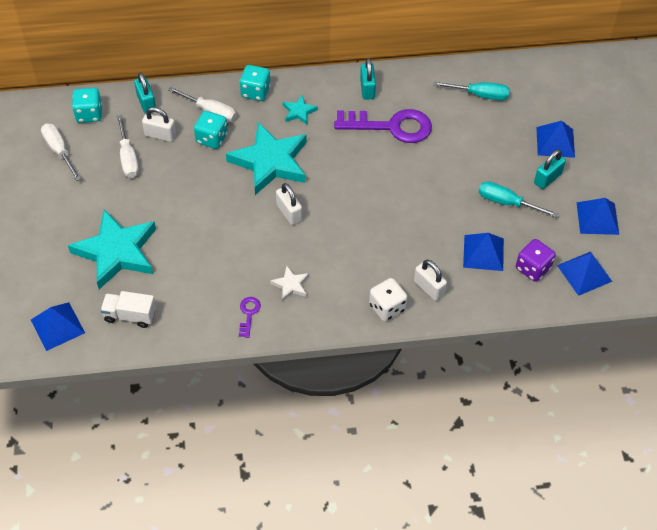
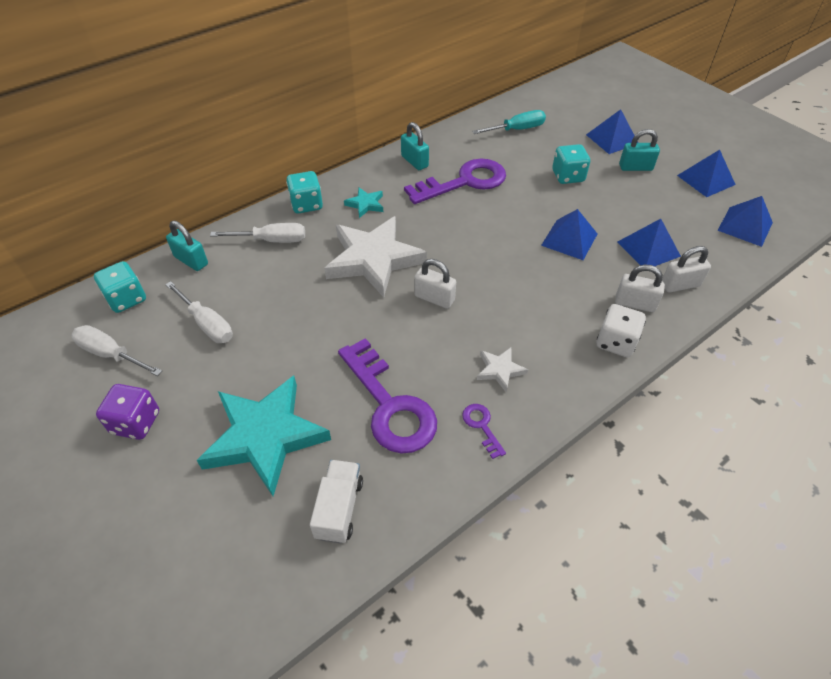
camera: 30 degrees left, 5 degrees down
blue pyramid [31,302,85,351] -> blue pyramid moved to [541,209,597,260]
white truck [100,291,156,328] -> white truck turned 120 degrees clockwise [310,460,363,544]
white padlock [142,107,176,142] -> white padlock moved to [662,246,711,293]
turquoise dice [194,111,228,149] -> turquoise dice moved to [552,144,590,184]
turquoise star [226,122,306,195] -> white star [324,216,427,297]
turquoise screwdriver [479,181,558,217] -> none
purple dice [516,239,556,282] -> purple dice moved to [96,384,159,440]
turquoise padlock [534,150,566,189] -> turquoise padlock turned 75 degrees clockwise [619,129,660,171]
none -> purple key [338,338,437,454]

